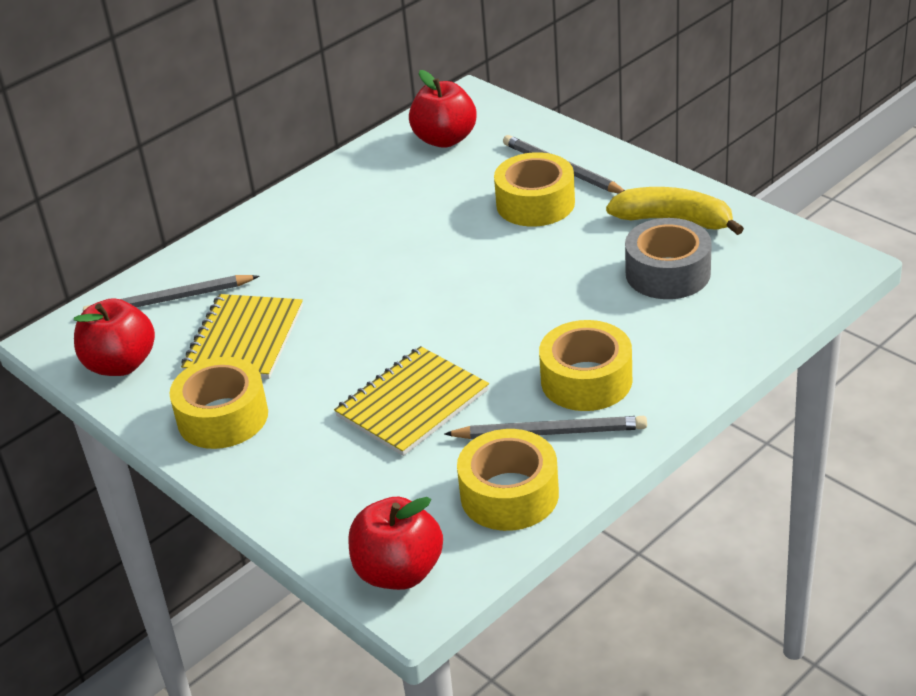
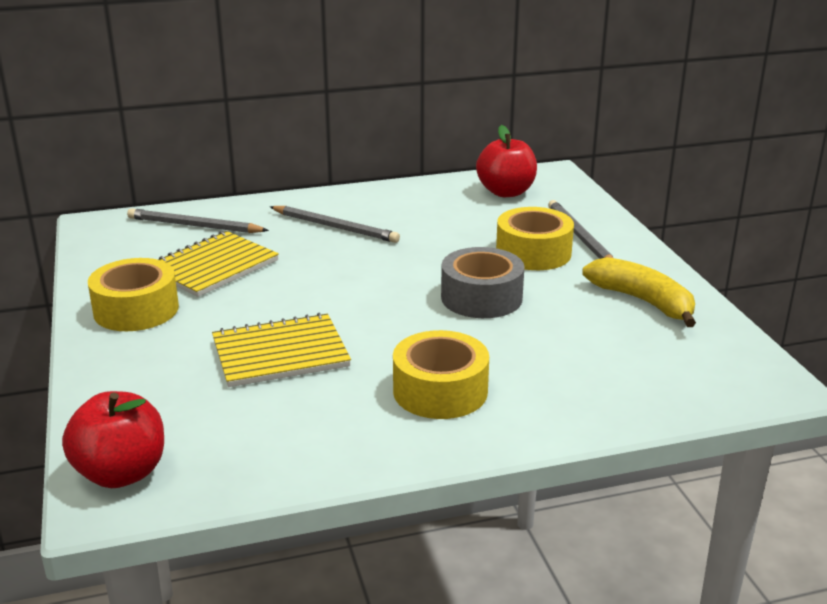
camera: 25 degrees right, 10 degrees down
red apple [74,298,155,376] -> none
grey pencil [444,416,647,439] -> grey pencil moved to [270,206,400,243]
yellow tape [457,429,559,531] -> none
grey tape [625,218,712,299] -> grey tape moved to [441,247,525,318]

